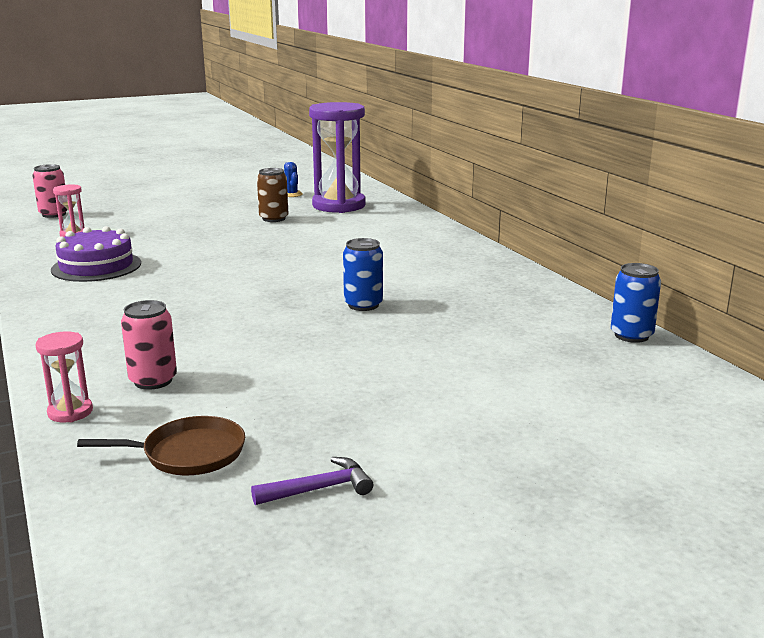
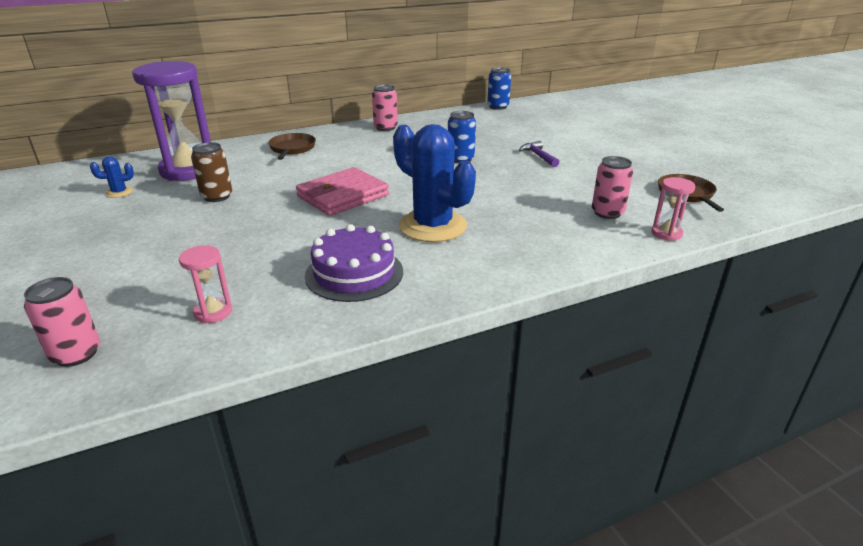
camera: 90 degrees left, 10 degrees up
purple hammer [251,457,373,505] -> purple hammer moved to [519,141,559,167]
none -> brown pan [268,133,316,160]
none -> pink wallet [296,167,389,216]
none -> pink can [372,85,398,131]
none -> blue cactus [393,124,476,242]

